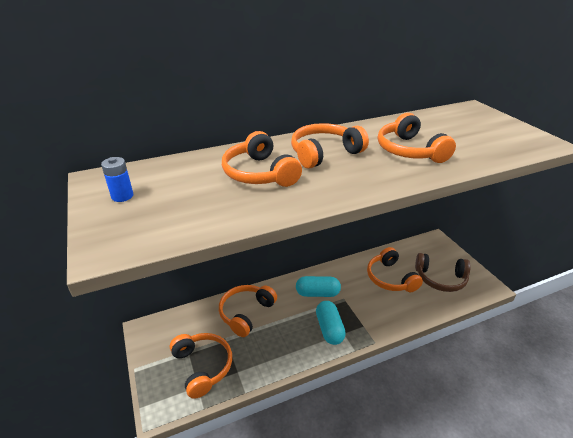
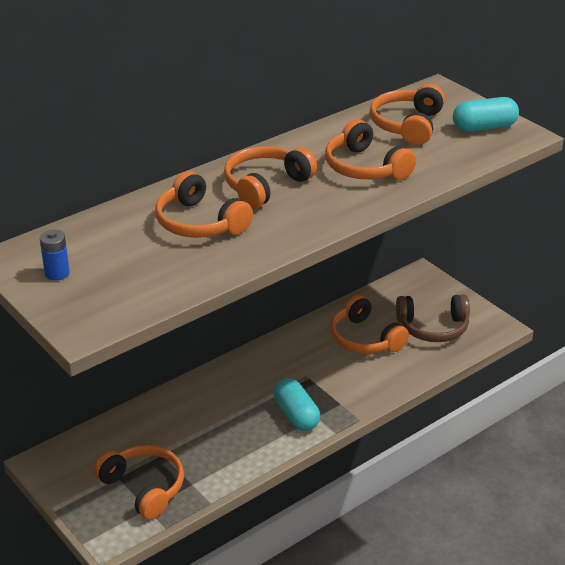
camera: 15 degrees left, 0 degrees up
orange headphones [219,285,277,337] -> orange headphones moved to [370,84,445,145]
turquoise capsule [296,276,341,297] -> turquoise capsule moved to [453,97,519,132]

